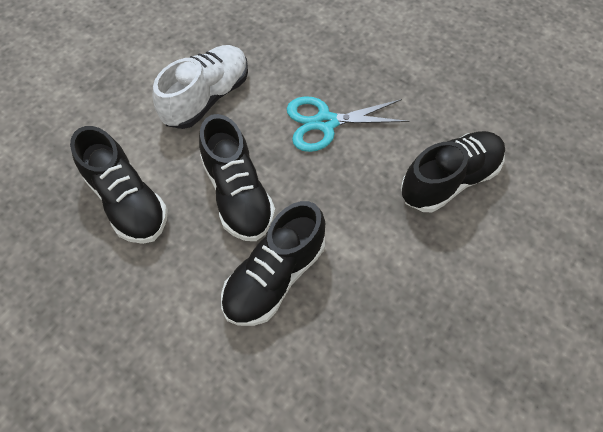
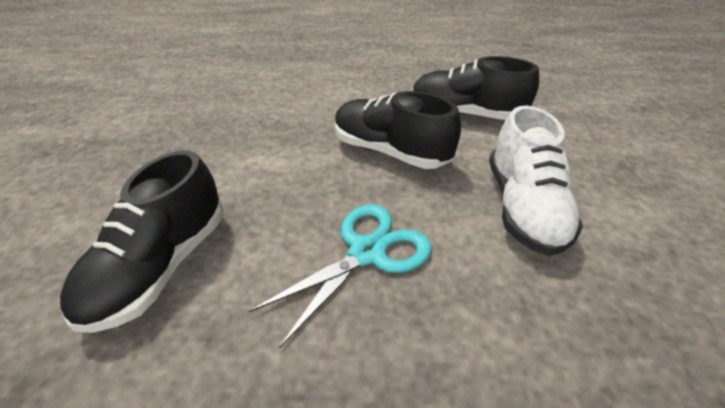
camera: 145 degrees right, 20 degrees down
black shoe [221,201,325,326] -> none

